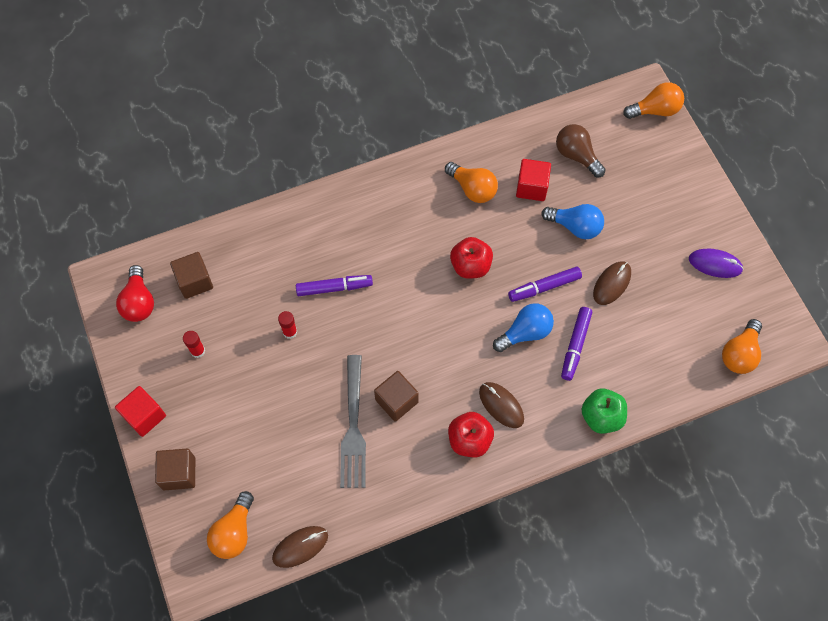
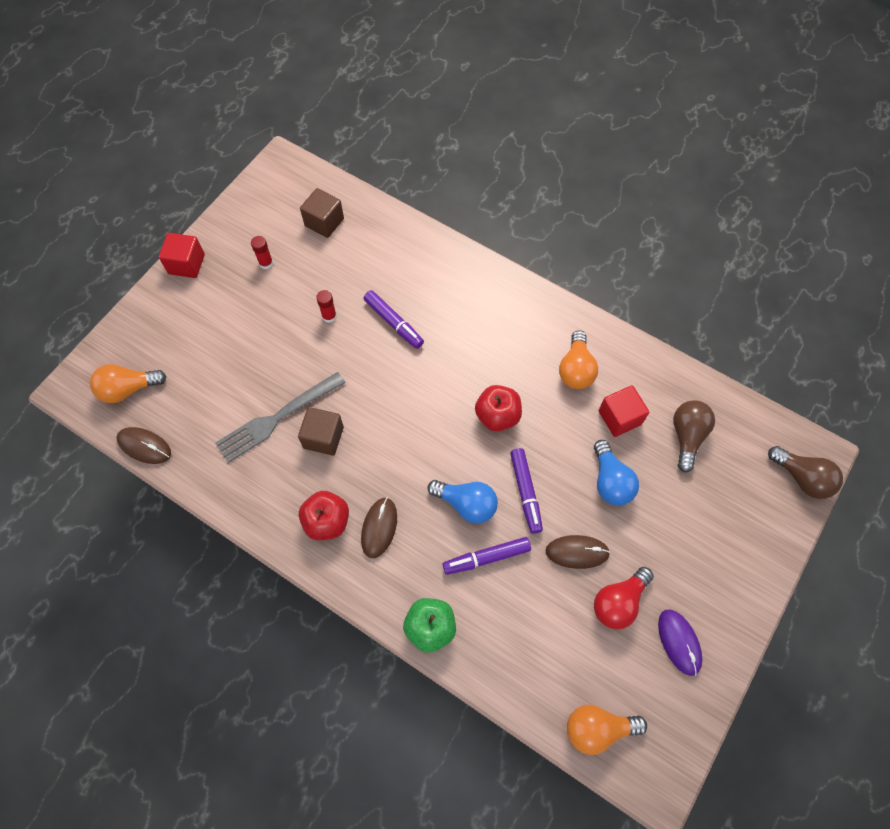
camera: 55 degrees right, 0 degrees up
red light bulb [116,265,154,322] -> red light bulb moved to [594,567,654,629]
brown cube [155,449,195,490] -> none
purple marker [508,267,582,302] -> purple marker turned 135 degrees counterclockwise [510,448,543,534]
orange light bulb [623,82,684,119] -> brown light bulb [768,446,843,499]

